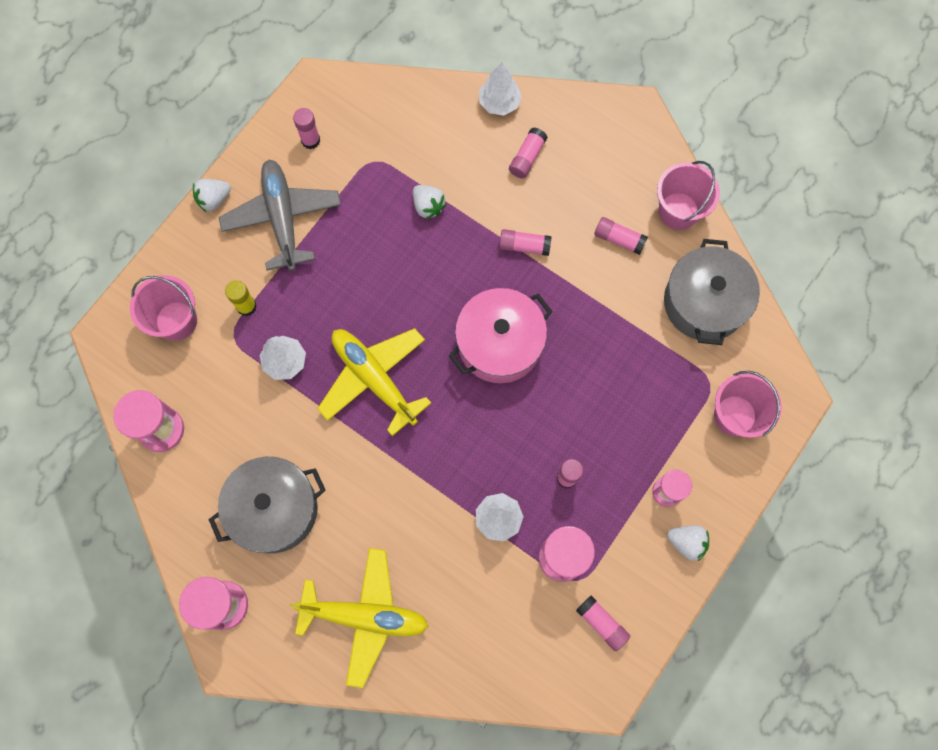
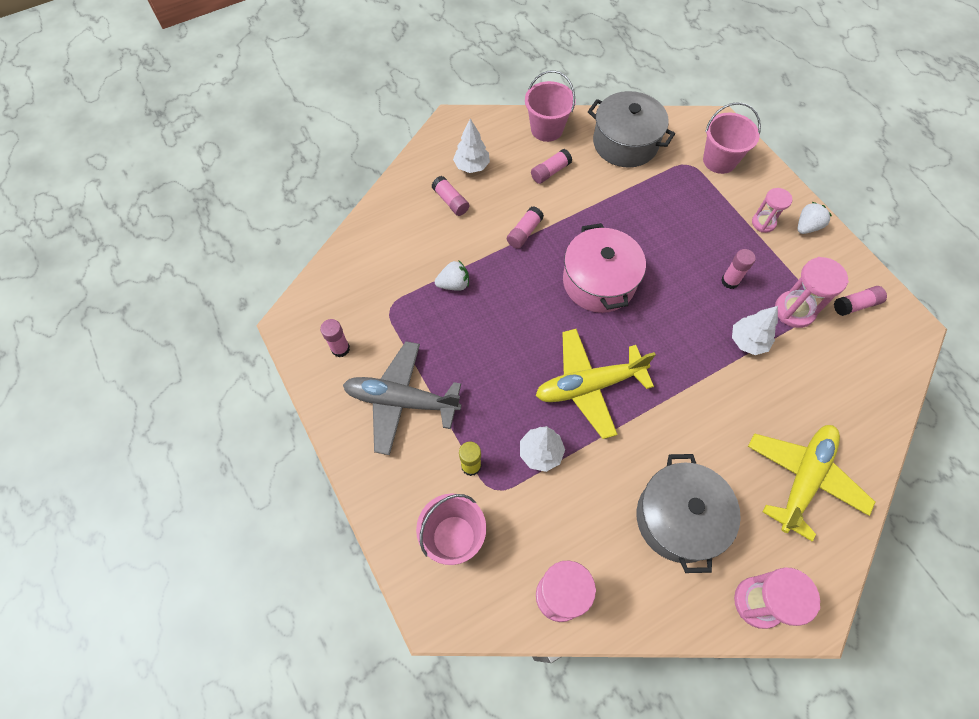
camera: 65 degrees left, 10 degrees down
white strawberry [193,179,231,212] -> none
white tree [479,62,522,116] -> white tree moved to [453,119,490,173]

